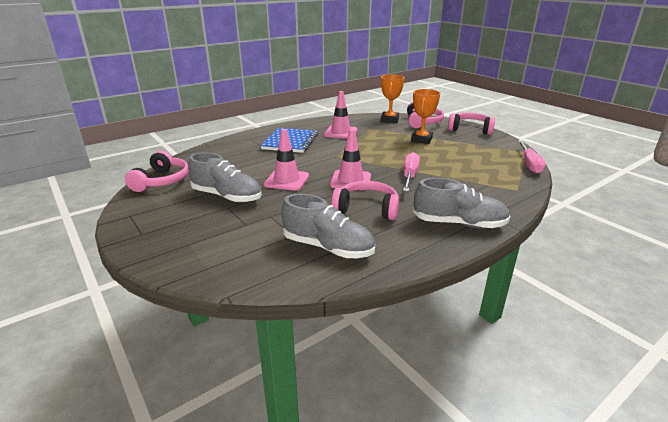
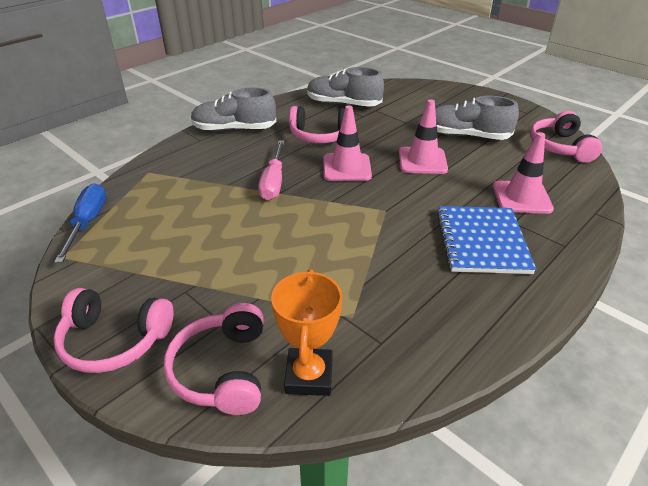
camera: 170 degrees right, 10 degrees up
pink traffic cone [324,91,357,139] -> pink traffic cone moved to [493,132,554,214]
orange trophy [411,89,440,144] -> none
pink screwdriver [518,140,546,174] -> blue screwdriver [54,183,106,263]

